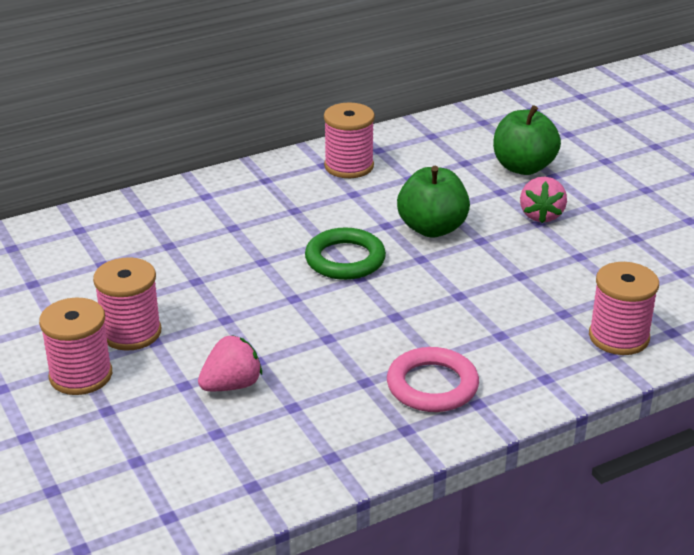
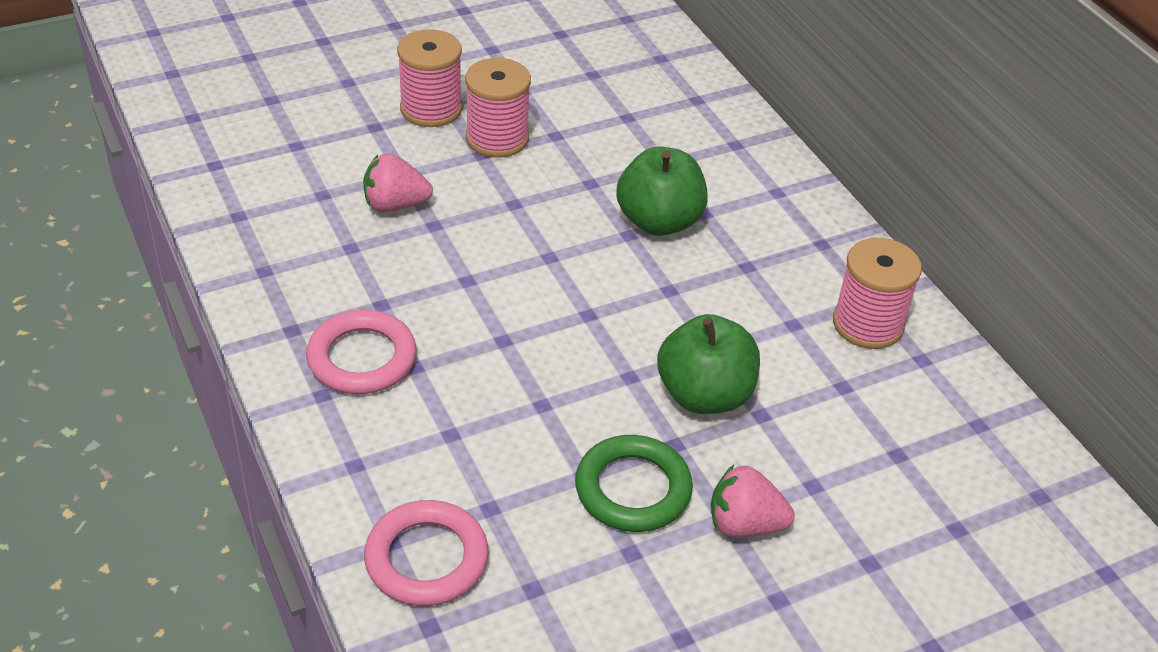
camera: 90 degrees right, 10 degrees up
pink strawberry [198,335,262,391] -> pink strawberry turned 120 degrees clockwise [363,153,433,212]
green ring [305,228,386,280] -> green ring moved to [575,435,693,532]
green apple [493,105,561,175] -> green apple moved to [616,147,708,236]
pink spool [589,262,659,355] -> pink ring [364,500,488,606]

